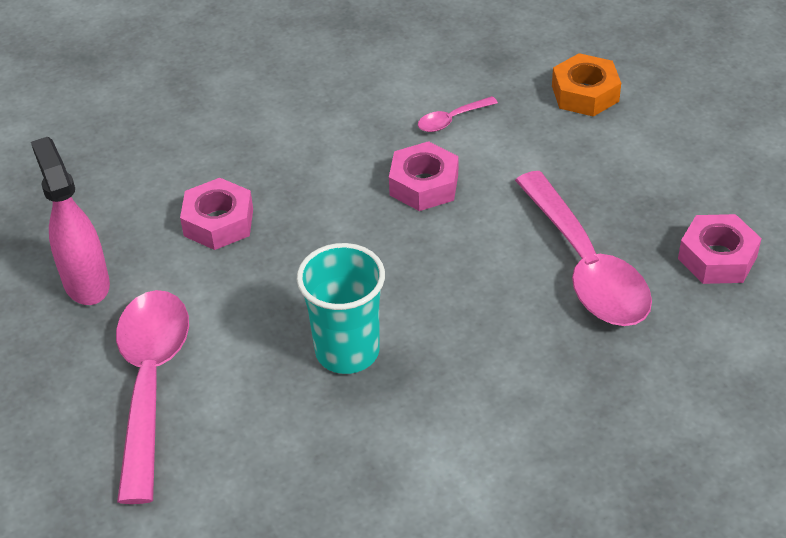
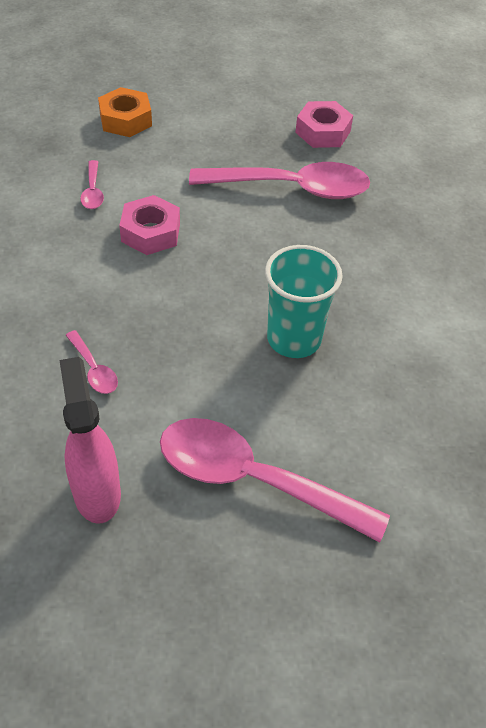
camera: 70 degrees left, 5 degrees up
pink spray bottle [31,137,110,305] -> pink spray bottle turned 75 degrees clockwise [59,357,121,524]
pink nut [180,178,253,250] -> pink spoon [66,330,118,394]

